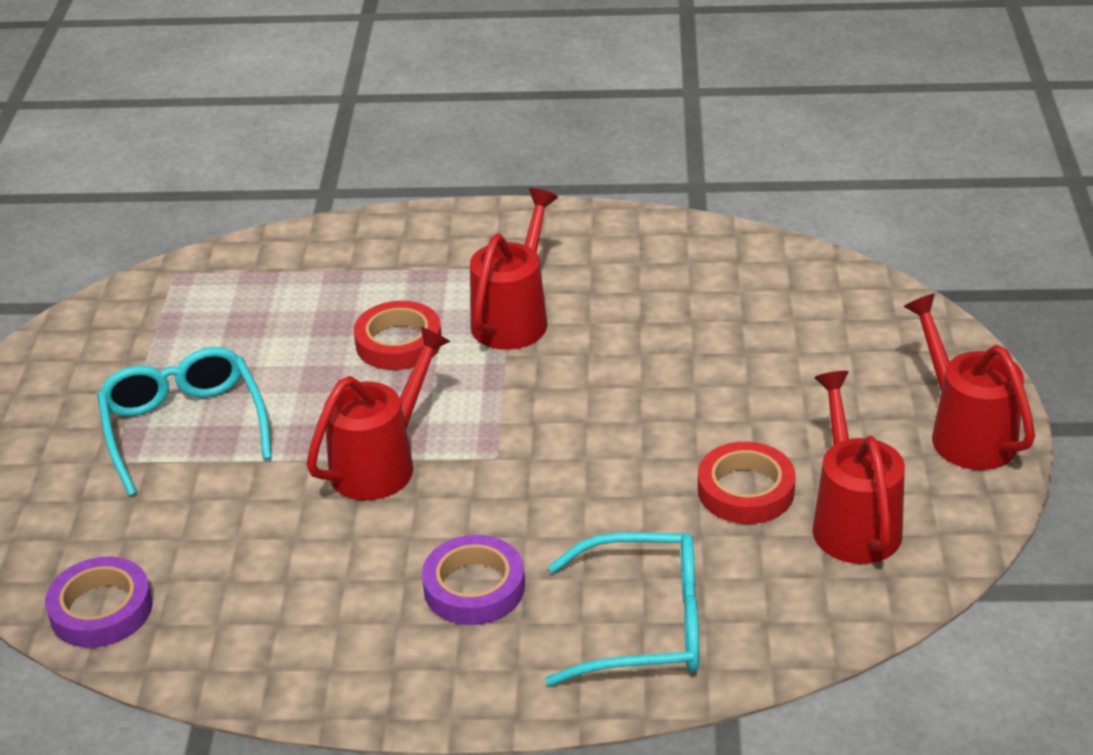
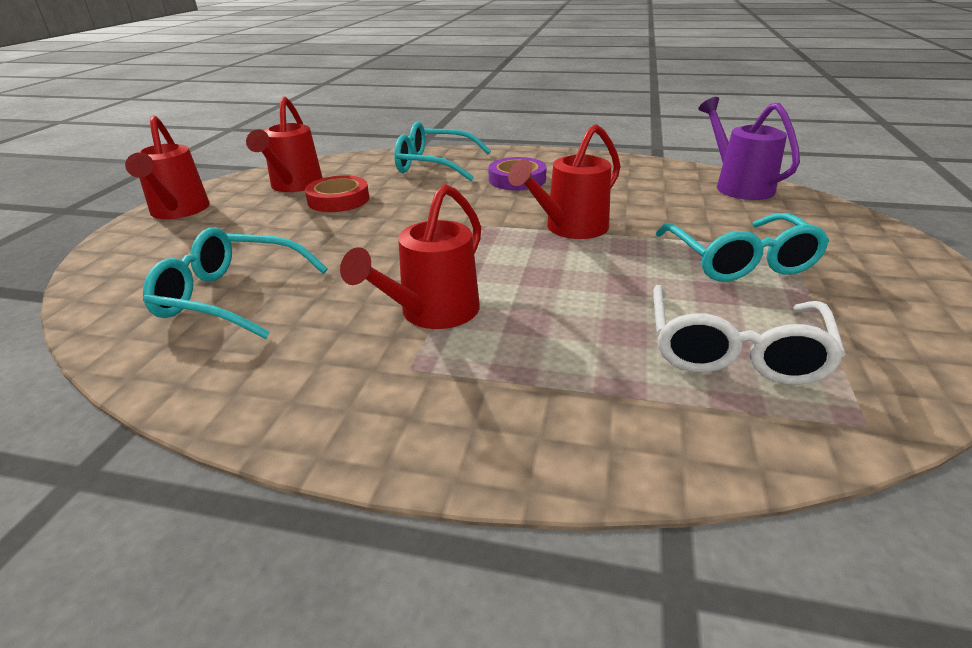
camera: 170 degrees left, 5 degrees down
purple tape [45,556,153,648] -> purple watering can [698,97,800,200]
red tape [354,301,441,370] -> none
none -> turquoise glasses [143,228,328,339]
none -> white glasses [653,285,846,385]

